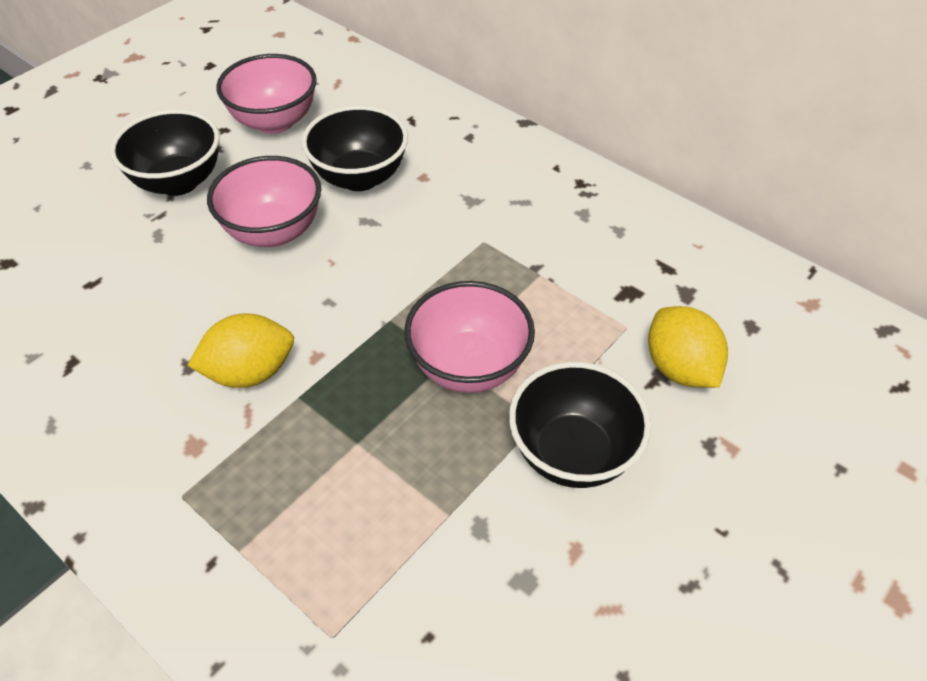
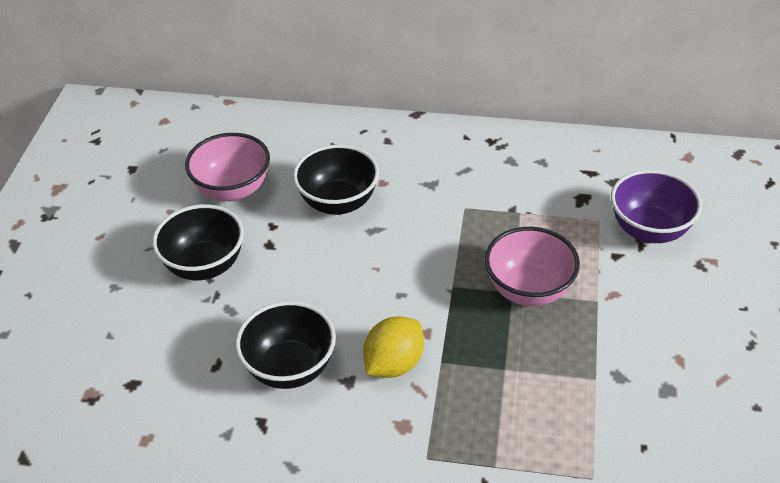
camera: 30 degrees left, 5 degrees down
pink bowl [207,156,321,247] -> none
black bowl [509,362,651,488] -> black bowl moved to [235,301,336,389]
yellow lemon [648,306,728,388] -> purple bowl [611,170,702,243]

